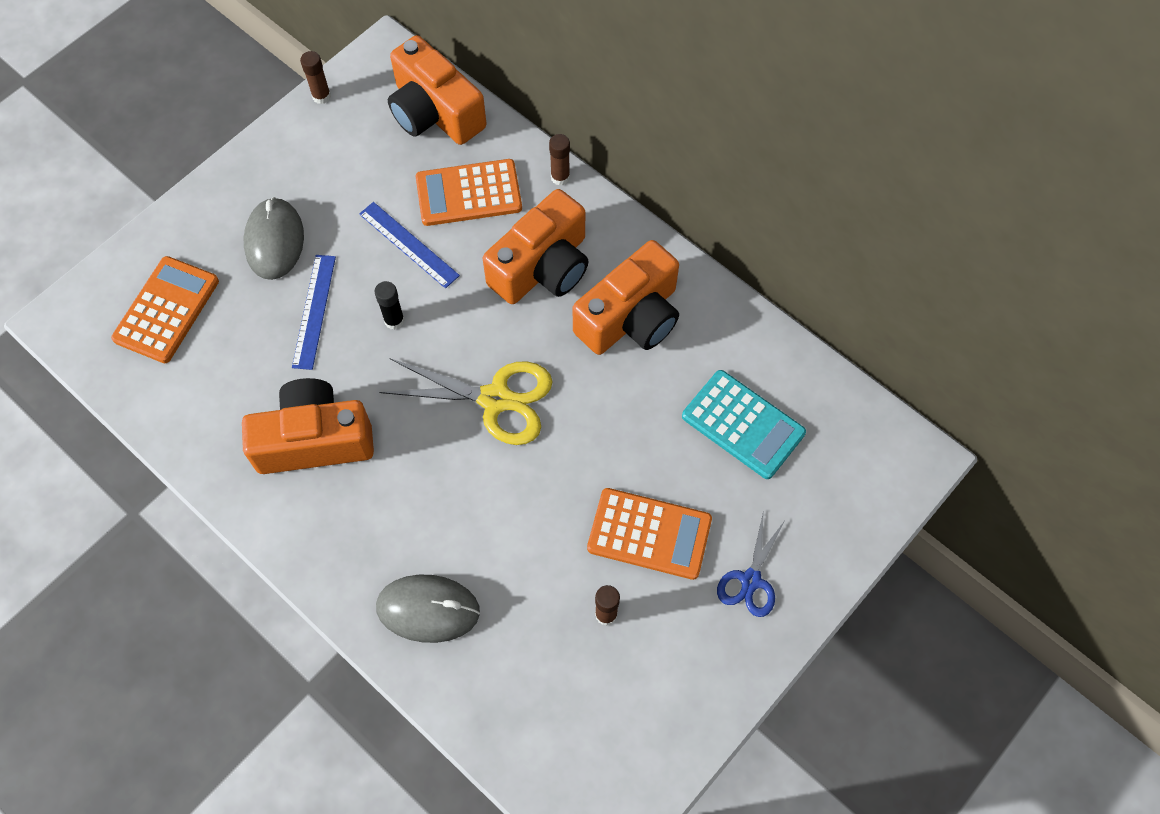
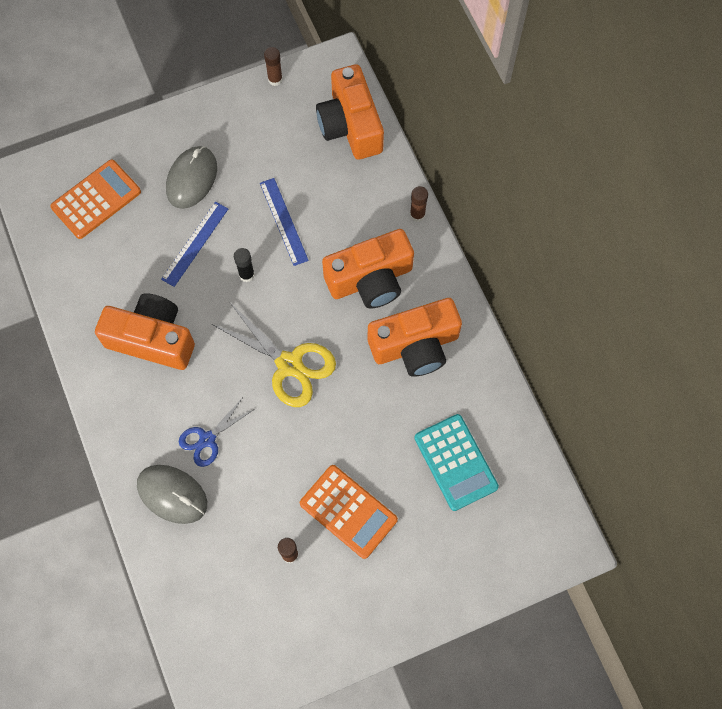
camera: 25 degrees right, 5 degrees up
orange calculator [416,159,522,226] -> none
blue scissors [717,511,786,617] -> blue scissors moved to [179,399,253,467]

